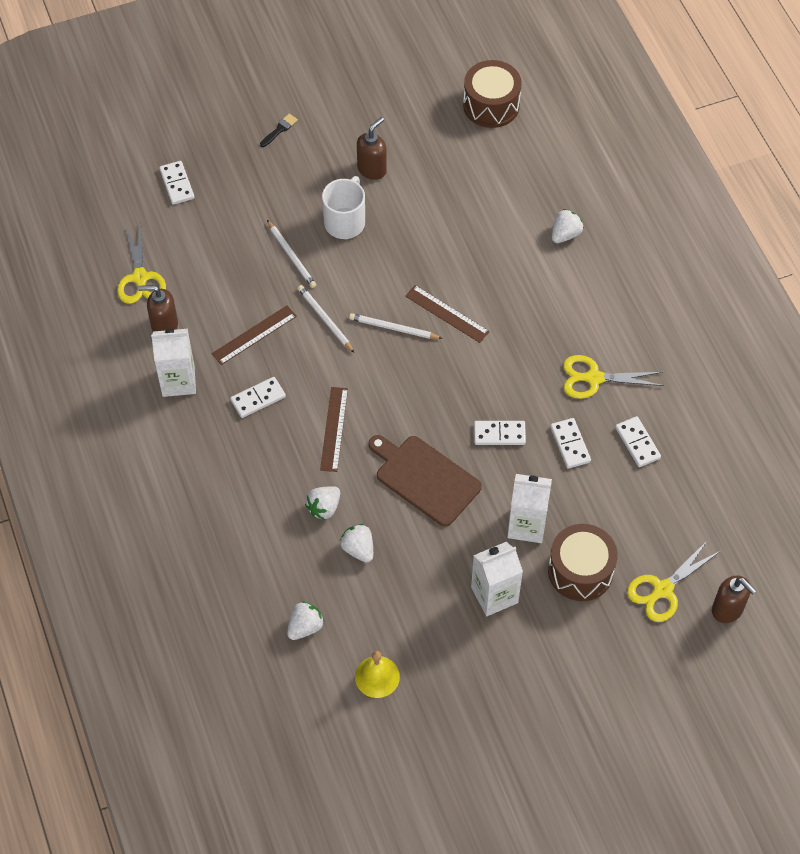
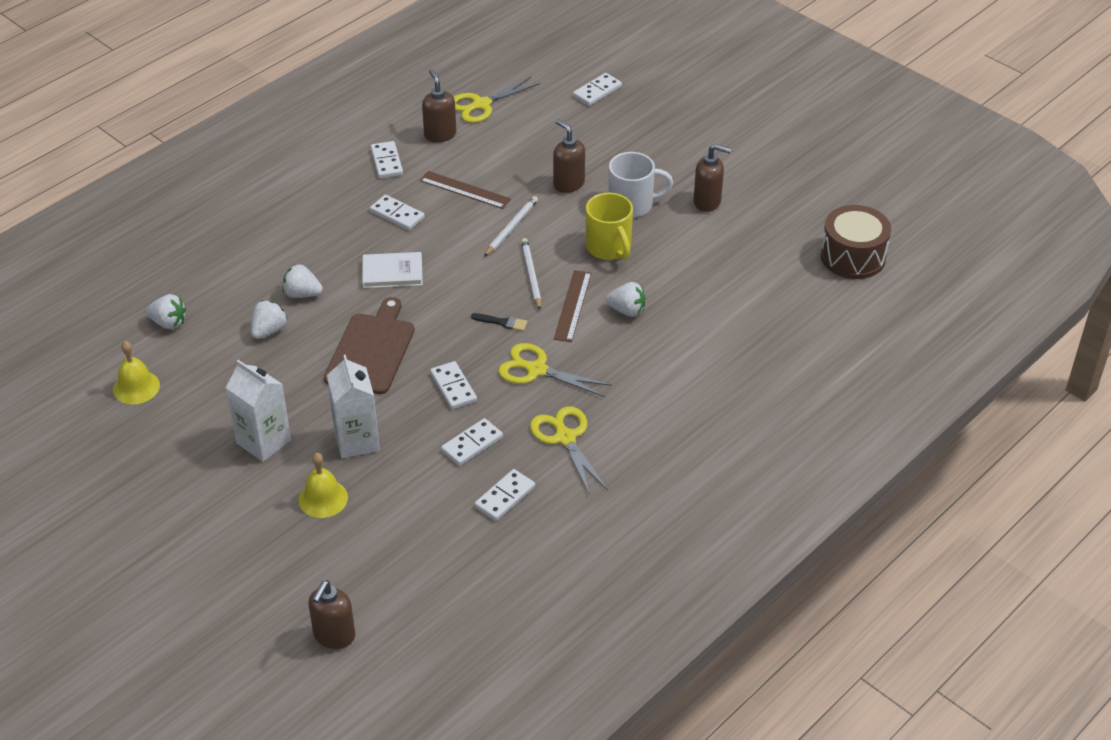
camera: 65 degrees right, 15 degrees down
white carton [151,329,196,397] -> white domino [371,141,403,179]
black brush [260,114,298,147] -> black brush moved to [471,313,528,331]
white pencil [267,220,316,288] -> brown soap dispenser [553,119,585,193]
brown ruler [320,387,348,472] -> white book [362,252,423,288]
brown drum [548,524,618,601] -> yellow bell [298,453,348,518]
white strawberry [552,209,584,243] -> white strawberry moved to [605,282,646,317]
yellow scissors [627,540,720,622] -> yellow scissors moved to [498,343,612,397]
none -> yellow mug [586,193,633,260]

